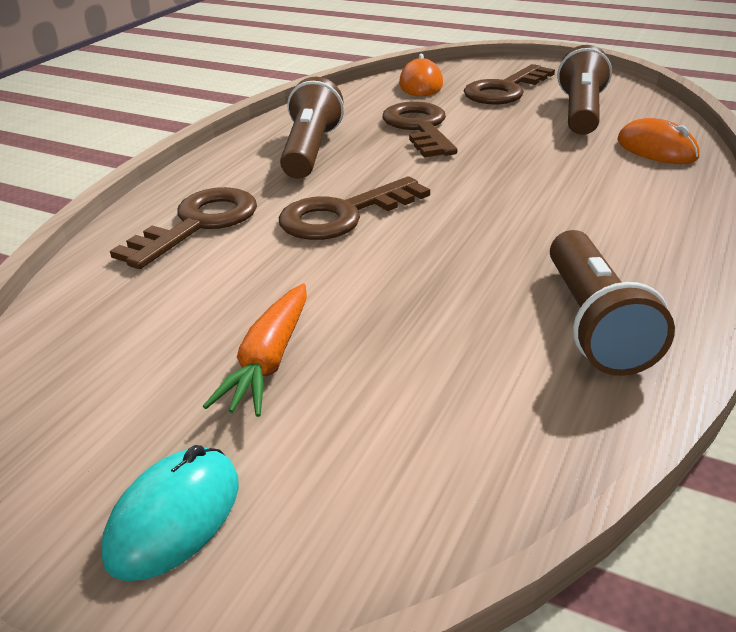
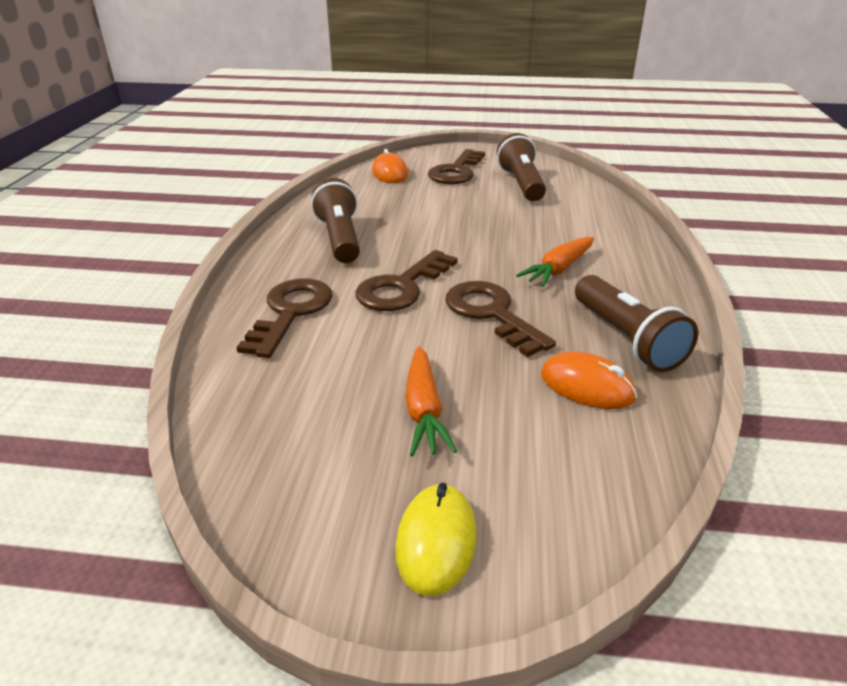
camera: 20 degrees left, 0 degrees up
turquoise mouse [101,445,239,581] -> yellow mouse [395,483,477,596]
brown key [383,101,457,158] -> brown key moved to [446,281,556,357]
orange mouse [617,118,699,164] -> orange mouse moved to [541,351,637,409]
none -> orange carrot [516,237,594,287]

